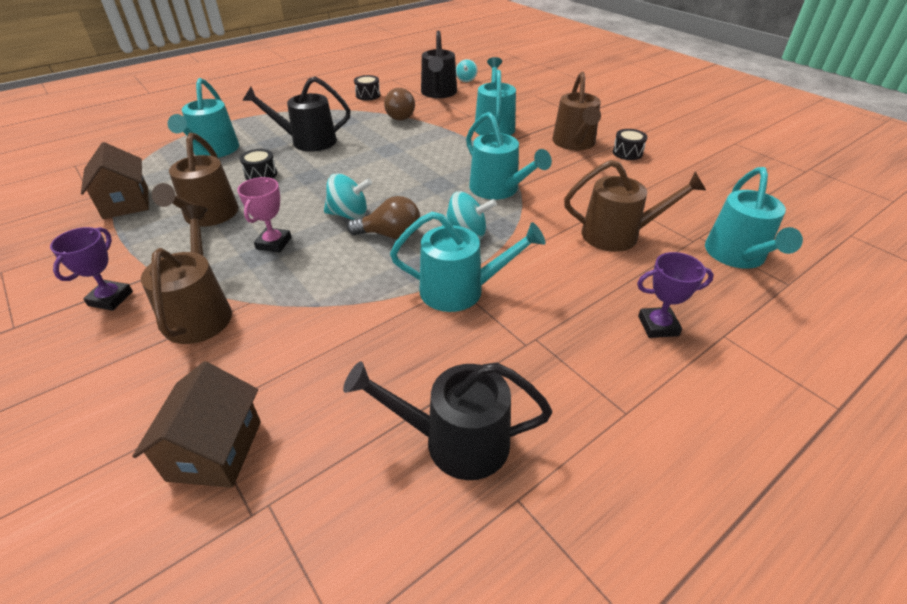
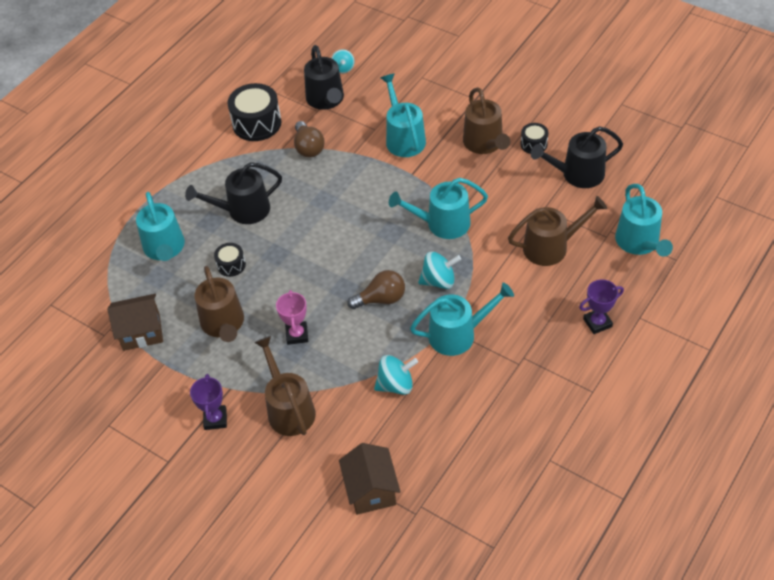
camera: 15 degrees left, 10 degrees up
brown house [81,142,149,219] -> brown house turned 60 degrees counterclockwise [107,294,163,351]
turquoise spinning top [324,173,372,220] -> turquoise spinning top moved to [374,355,418,395]
black watering can [343,361,552,480] -> black watering can moved to [531,126,623,188]
black drum [354,75,380,100] -> black drum [228,83,281,141], size x1.89
turquoise watering can [466,112,552,200] -> turquoise watering can turned 135 degrees clockwise [389,178,488,239]

